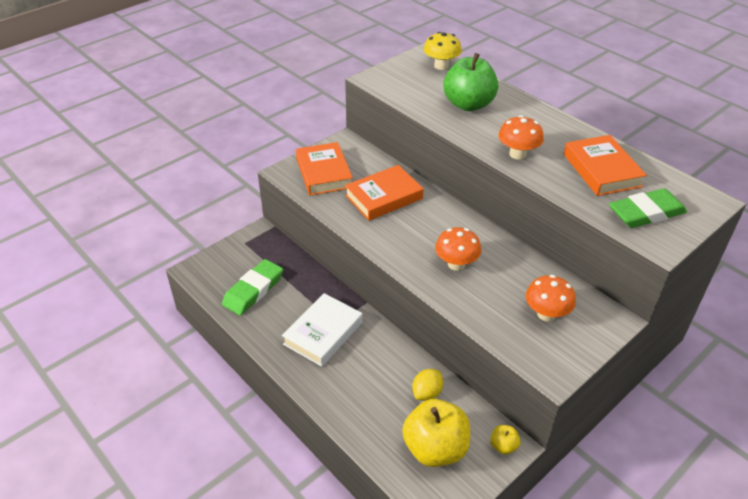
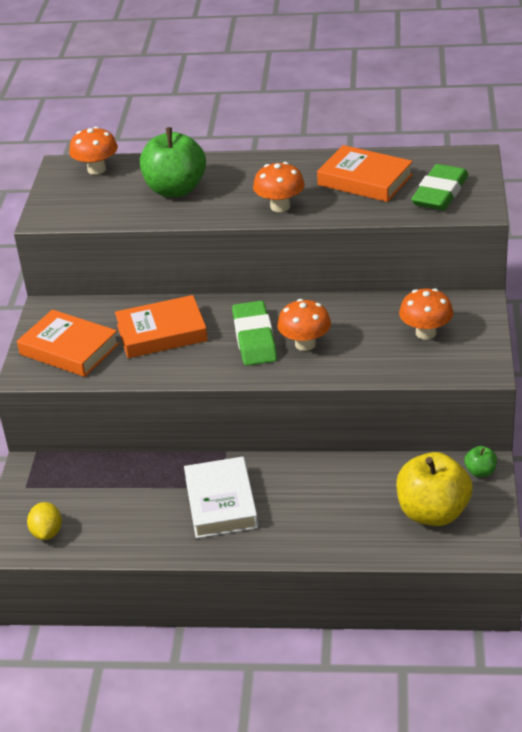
camera: 40 degrees left, 5 degrees down
green eraser [222,259,283,315] -> green eraser moved to [232,301,277,366]
orange book [345,165,424,221] -> orange book turned 60 degrees clockwise [115,295,208,358]
yellow lemon [412,369,443,401] -> yellow lemon moved to [27,502,62,540]
yellow mushroom [424,32,462,70] -> orange mushroom [69,126,118,175]
yellow apple [490,425,521,455] -> green apple [465,446,497,477]

